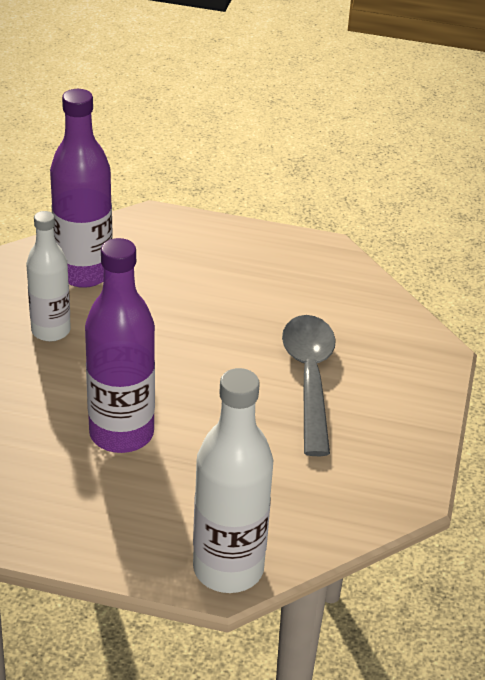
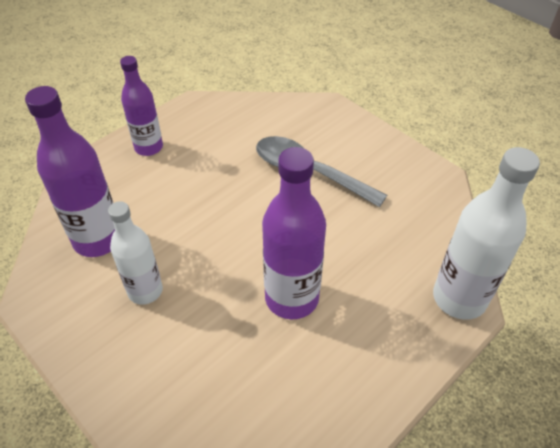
camera: 55 degrees left, 10 degrees up
none -> purple bottle [120,56,163,156]

